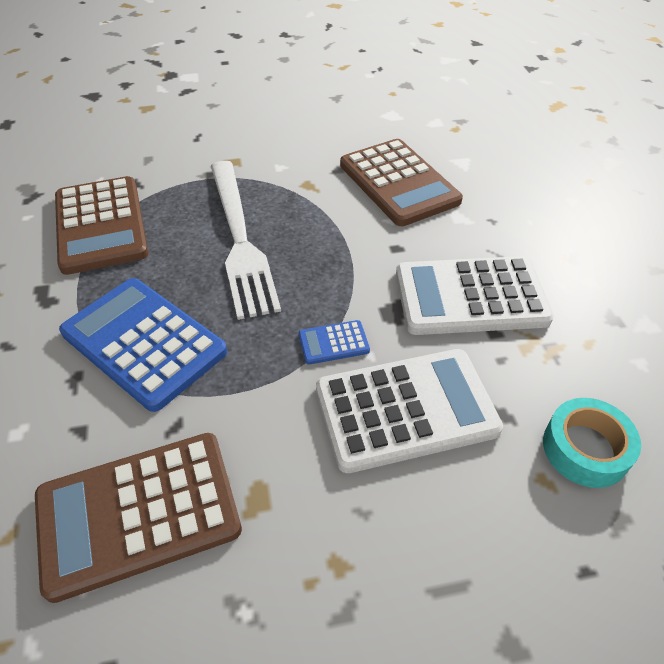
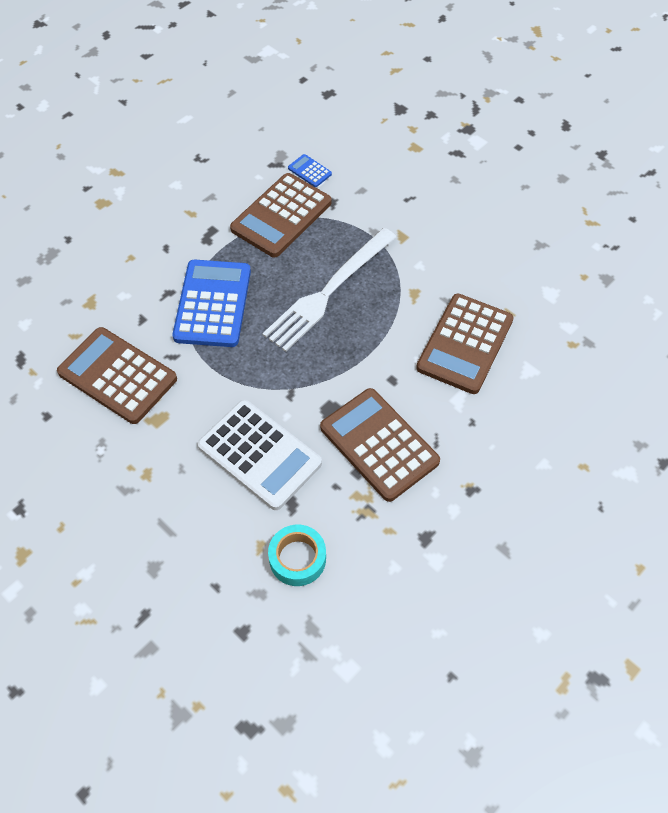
camera: 55 degrees right, 10 degrees up
blue calculator [299,320,370,365] -> blue calculator moved to [288,154,332,187]
white calculator [396,256,554,335] -> brown calculator [320,388,440,502]

